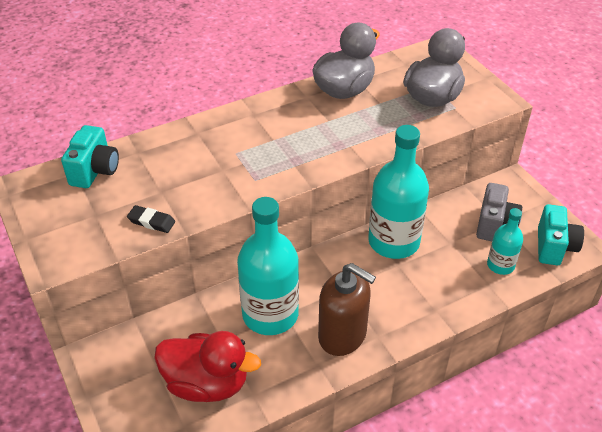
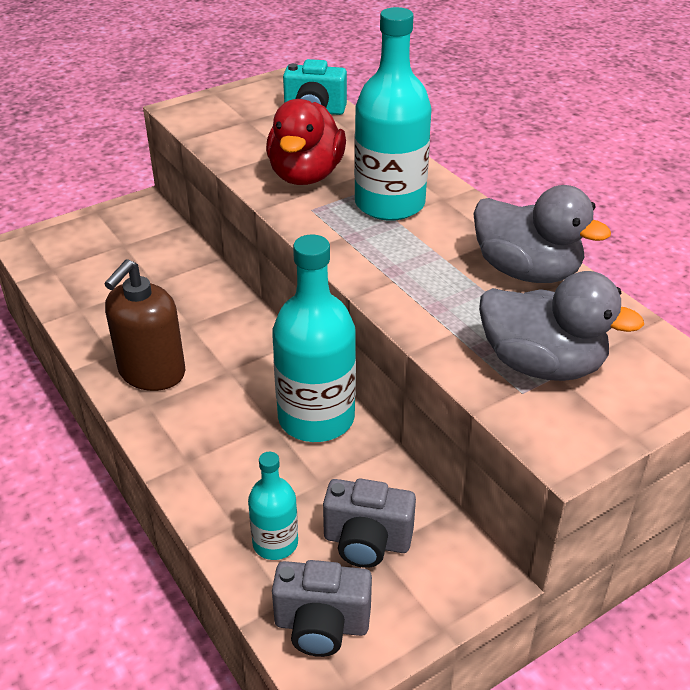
camera: 85 degrees right, 5 degrees down
black eraser [127,205,175,233] -> none
red duck [154,331,261,402] -> red duck moved to [266,99,346,185]
turquoise bottle [237,197,299,335] -> turquoise bottle moved to [354,7,432,221]
turquoise camera [538,204,584,265] -> grey camera [272,560,372,657]

